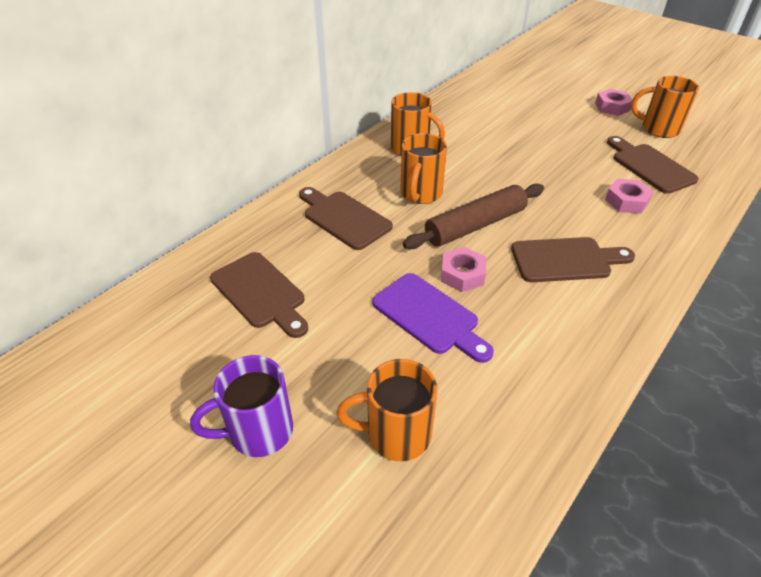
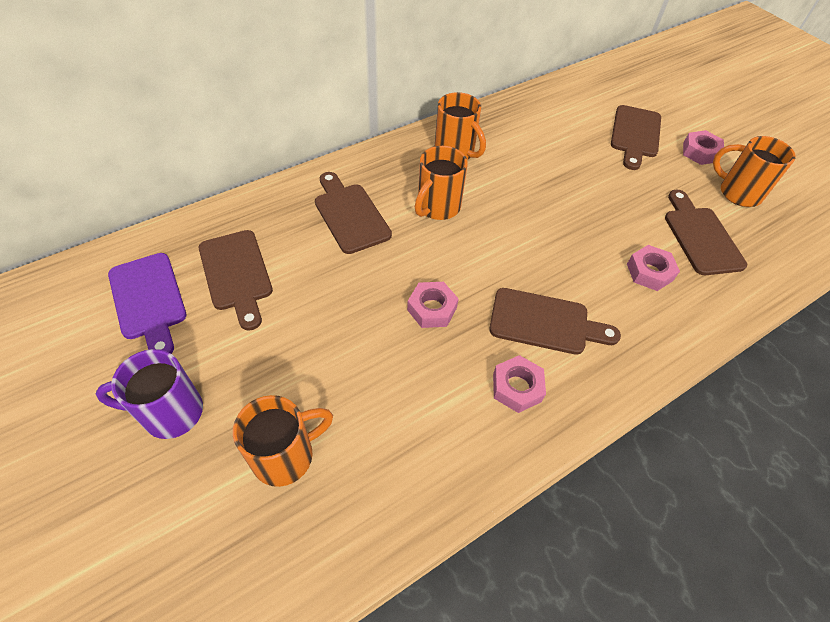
camera: 15 degrees right, 10 degrees up
orange mug [336,359,437,461] -> orange mug turned 135 degrees clockwise [233,395,333,487]
purple cutting board [372,273,494,363] -> purple cutting board moved to [108,253,186,354]
brown rolling pin [403,183,544,249] -> none
none -> pink nut [493,355,546,413]
none -> brown cutting board [611,105,661,170]

